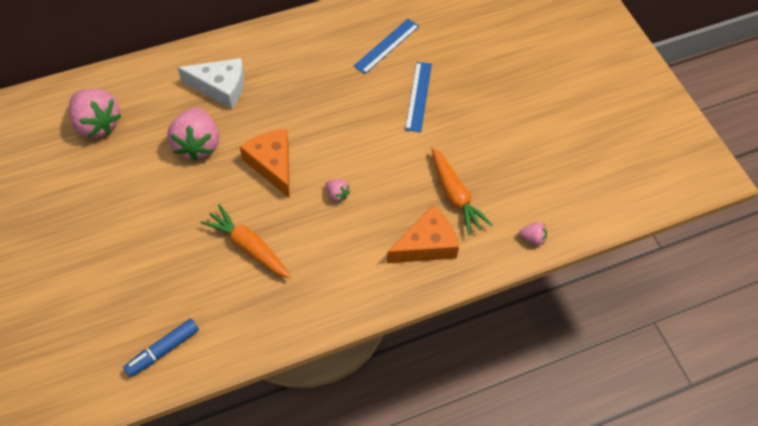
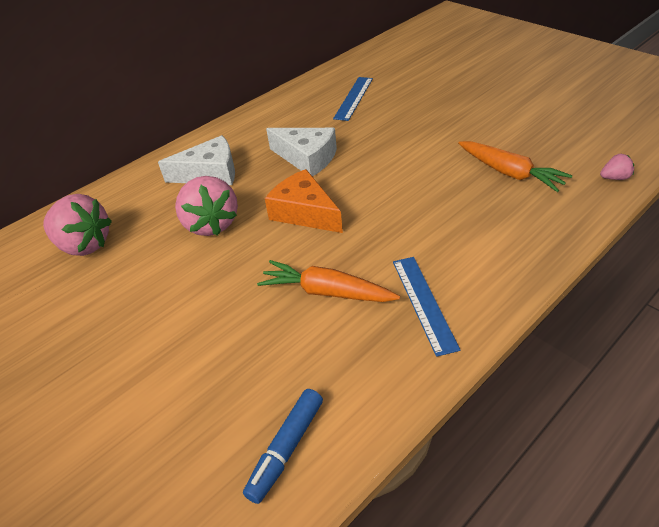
camera: 15 degrees left, 15 degrees down
pink strawberry [326,180,350,202] -> none
orange cheese [387,205,459,263] -> none
blue ruler [405,62,432,132] -> blue ruler moved to [393,257,460,357]
none -> white cheese [266,128,337,177]

